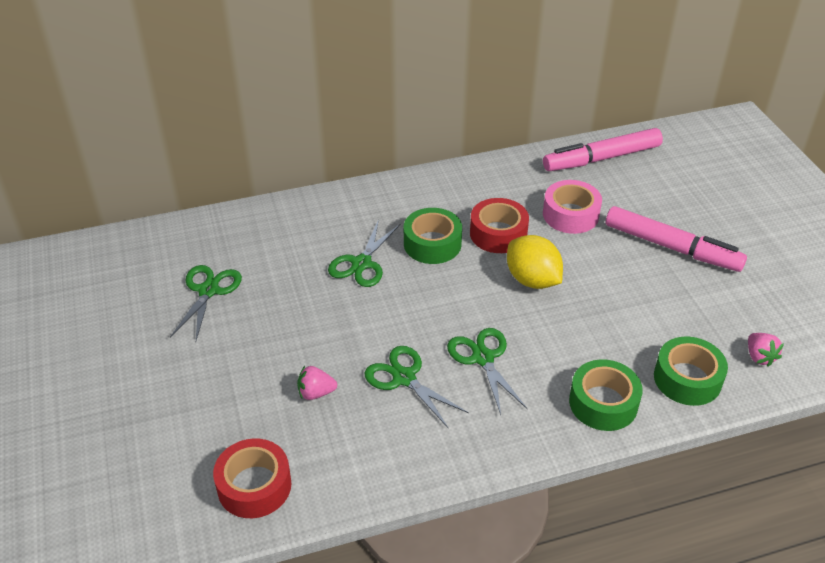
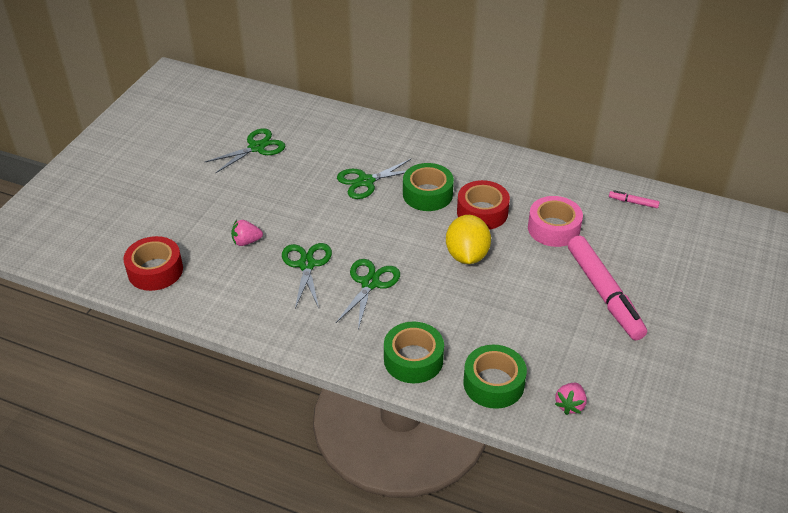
camera: 40 degrees right, 0 degrees up
pink strawberry [297,366,337,400] -> pink strawberry turned 45 degrees counterclockwise [231,220,263,246]
pink marker [543,128,663,171] -> pink marker [609,190,660,208], size x0.40

